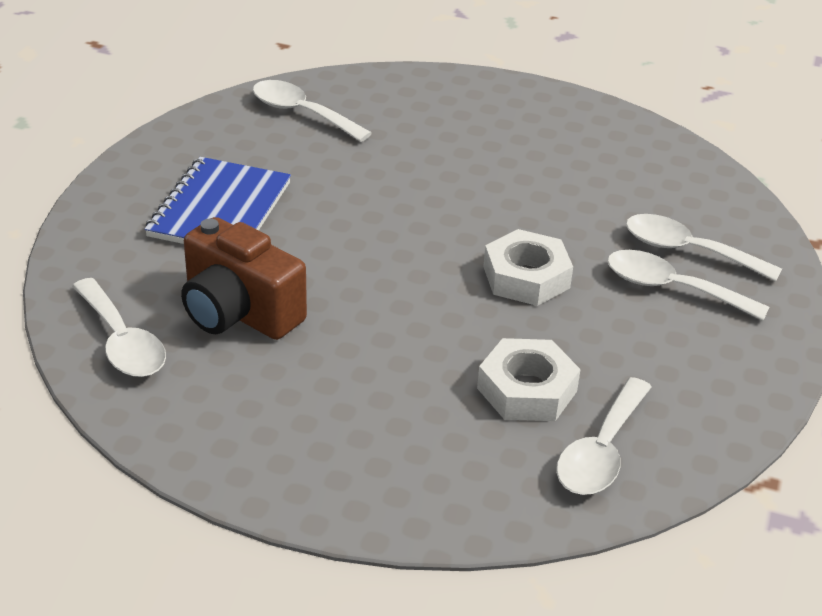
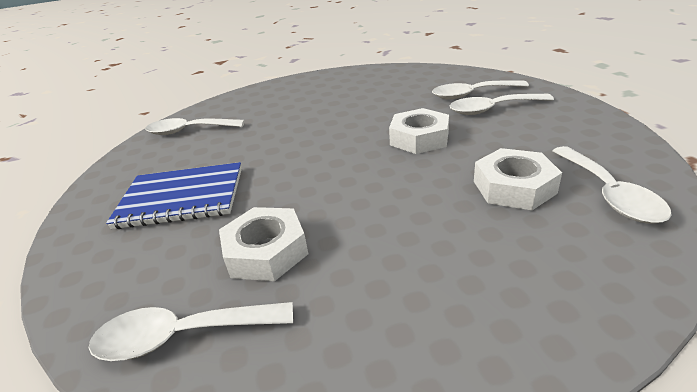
camera: 30 degrees left, 5 degrees down
white spoon [72,278,166,377] -> white spoon turned 150 degrees clockwise [89,302,293,361]
blue notebook [144,157,291,244] -> blue notebook turned 75 degrees counterclockwise [106,162,242,229]
brown camera [181,217,307,340] -> white nut [219,207,308,281]

